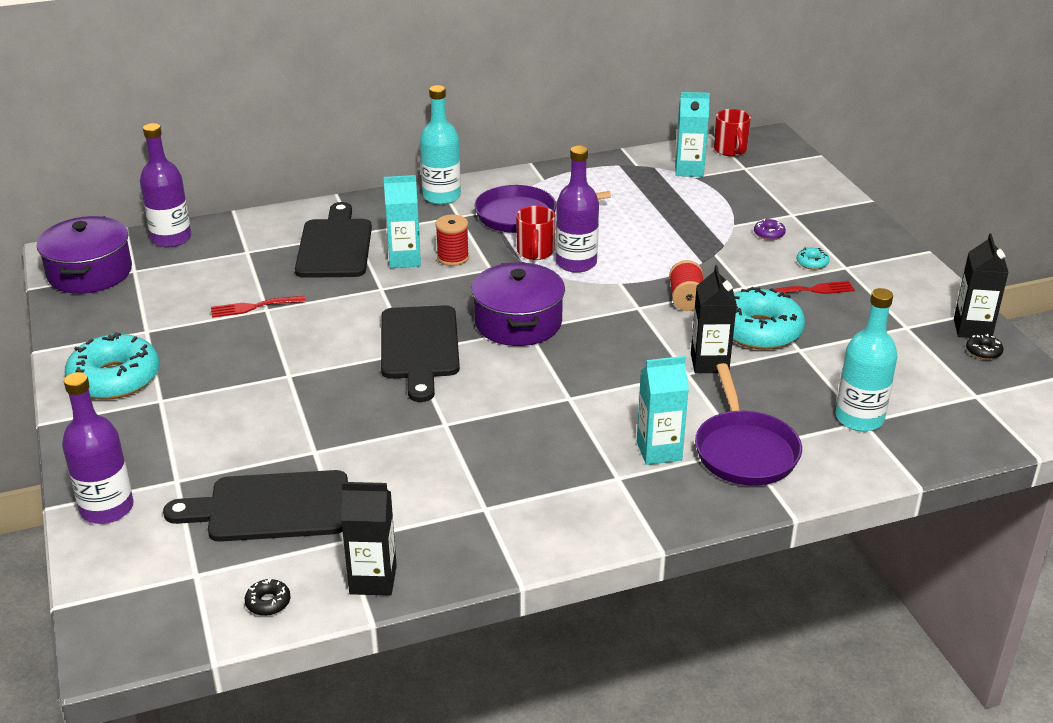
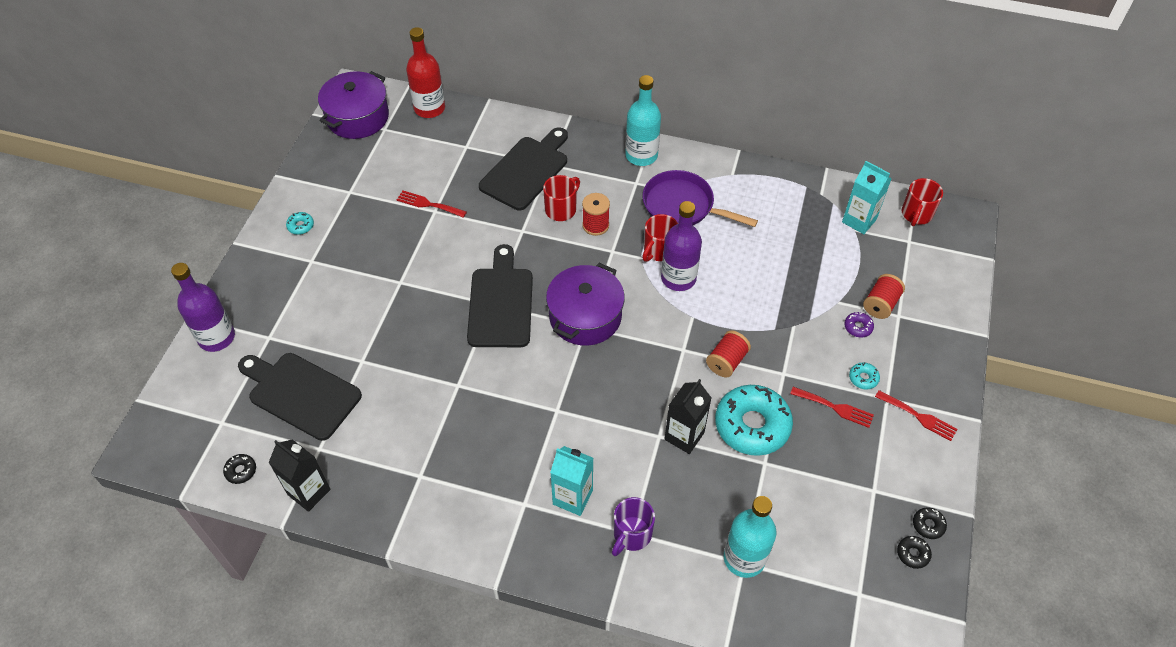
camera: 35 degrees right, 20 degrees up
turquoise donut [65,332,159,400] -> turquoise donut [286,212,314,235], size x0.40
purple bottle [140,123,191,247] -> red bottle [406,27,445,118]
black cutting board [381,305,460,402] -> black cutting board turned 150 degrees clockwise [467,244,533,347]
turquoise carton [384,175,421,268] -> red mug [543,175,580,221]
purple pan [695,363,802,486] -> purple mug [612,497,655,556]
black carton [954,233,1009,338] -> black donut [913,508,947,539]
none -> red spool [863,274,905,319]
none -> red fork [875,390,957,441]

